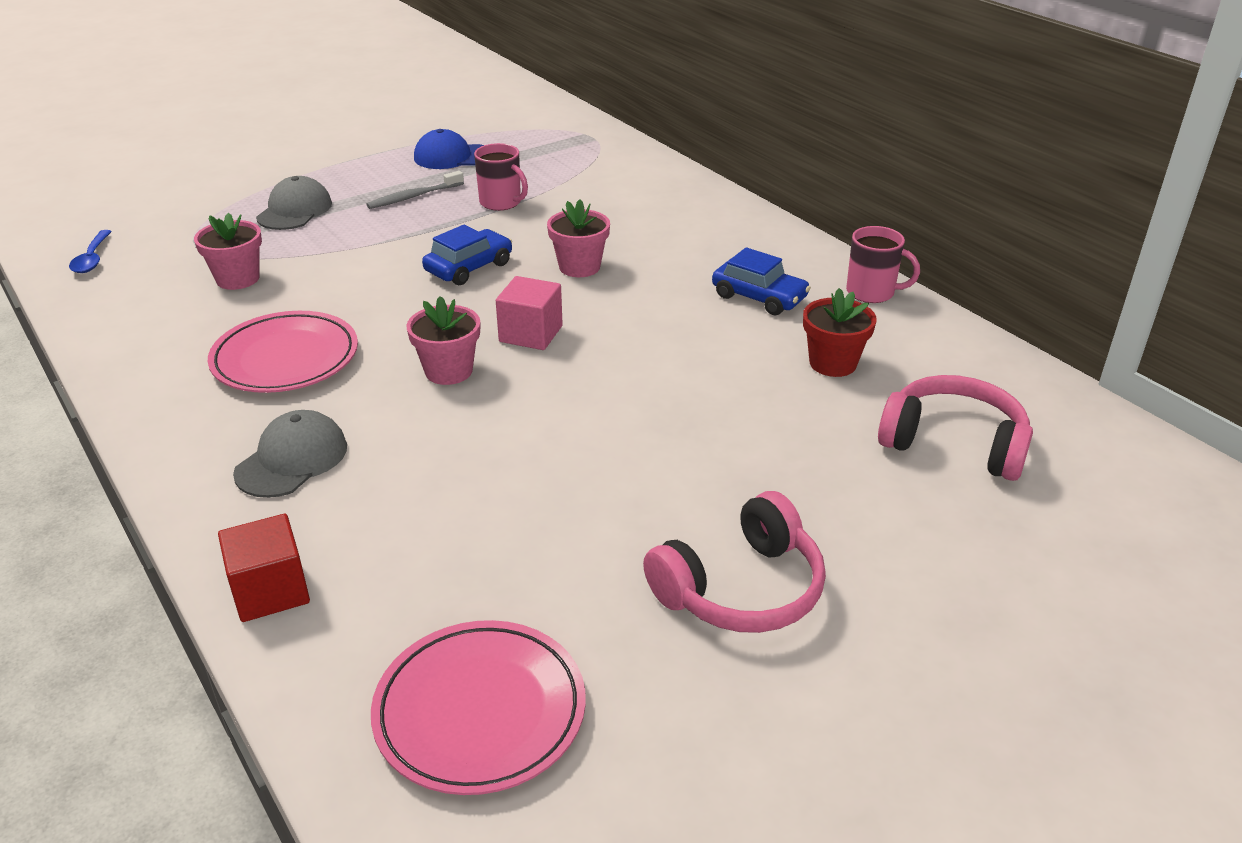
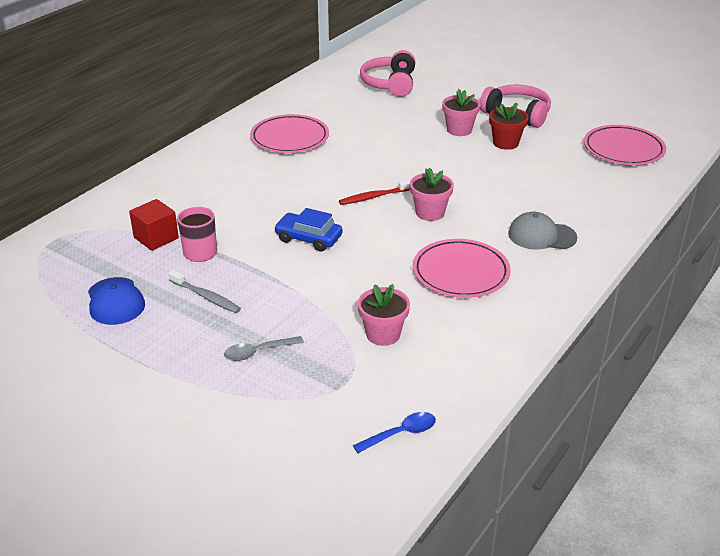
camera: 110 degrees left, 0 degrees up
red cube [218,514,310,622] -> red cube moved to [129,199,179,251]
grey cap [256,176,332,230] -> grey spoon [224,336,304,361]
pink cube [496,276,563,350] -> red toothbrush [339,179,411,205]
pink flower pot [547,199,610,277] -> pink flower pot moved to [442,89,480,136]
blue car [712,247,811,315] -> pink plate [250,114,329,153]
red flower pot [803,288,876,377] -> red flower pot moved to [489,103,529,150]
pink mug [846,226,920,303] -> none

